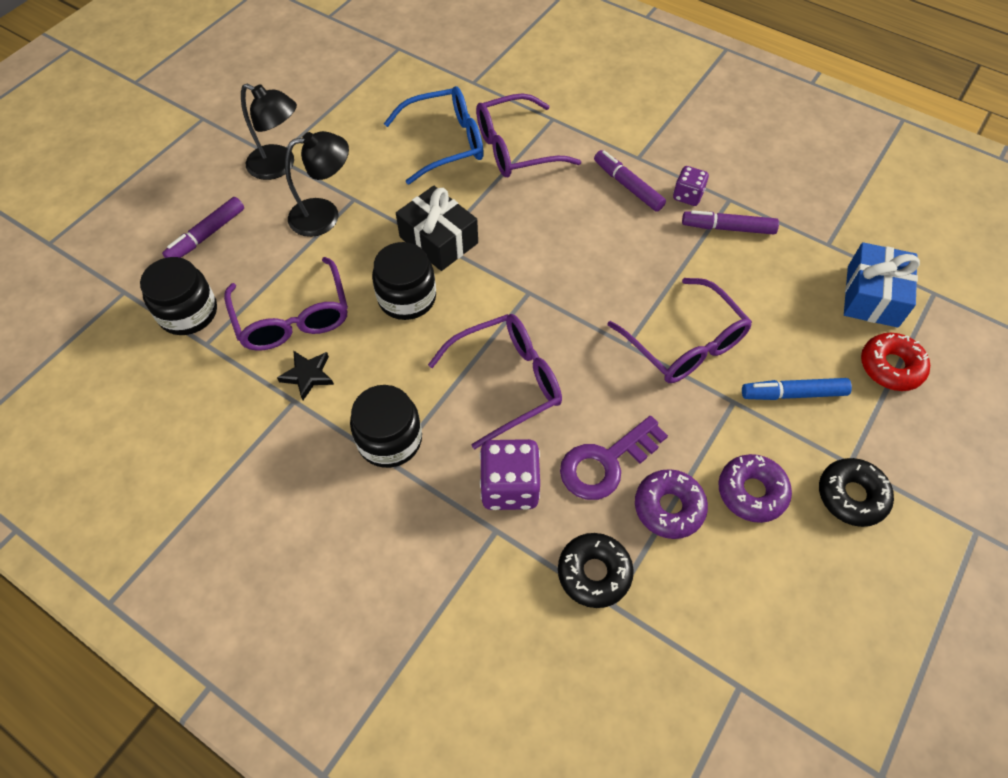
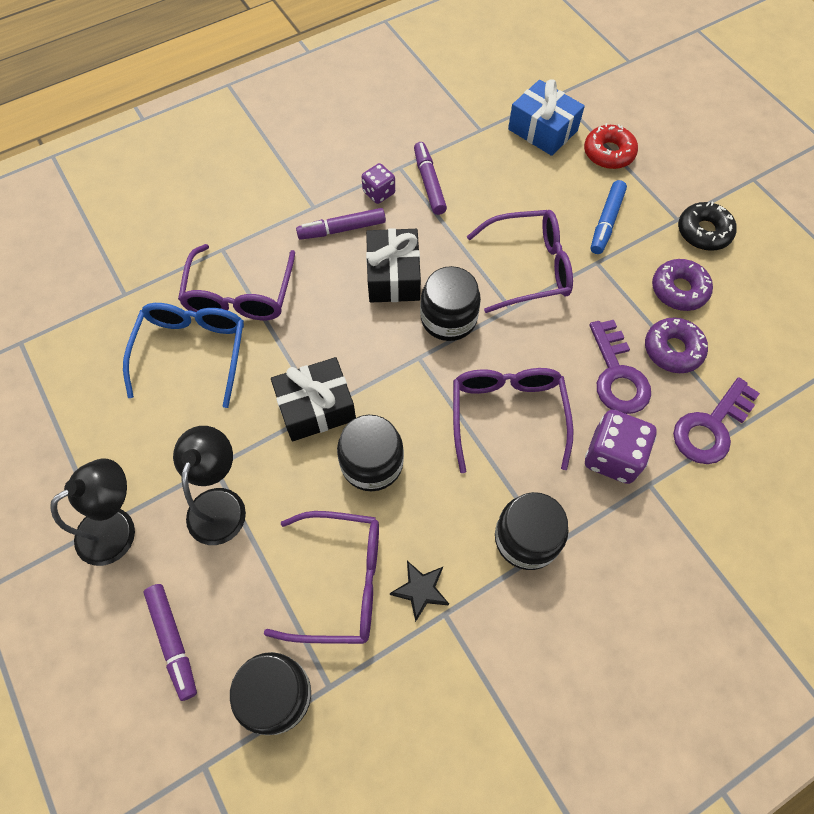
camera: 65 degrees left, 5 degrees up
black donut [558,533,634,608] -> purple key [673,377,760,464]
purple marker [682,210,779,235] -> purple marker turned 135 degrees clockwise [414,142,447,215]
none -> black gift [366,228,421,302]
none -> black jar [420,266,481,341]

